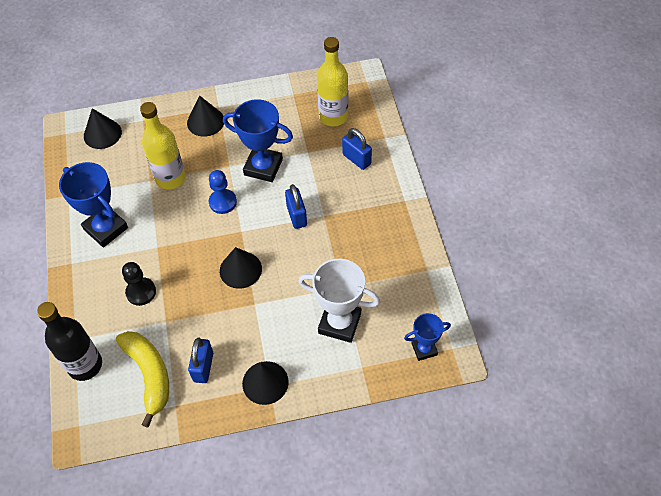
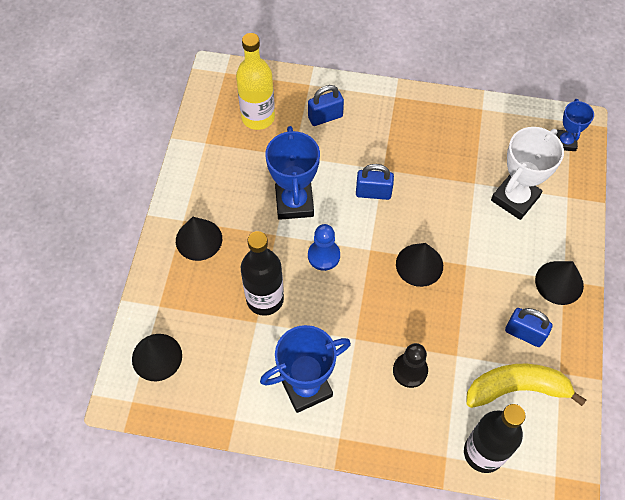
camera: 70 degrees left, 5 degrees up
yellow bottle [140,102,186,190] -> black bottle [241,231,284,316]
blue trophy [223,99,293,182] -> blue trophy turned 45 degrees counterclockwise [265,126,320,220]

